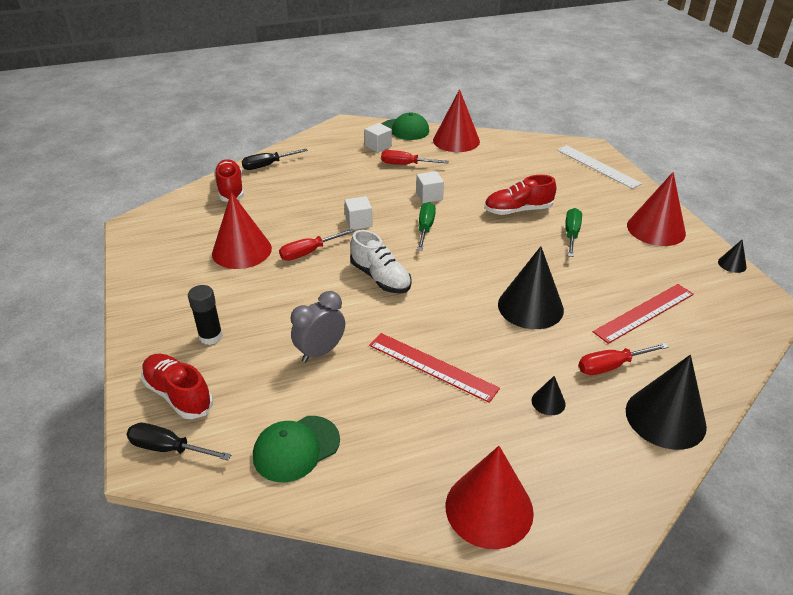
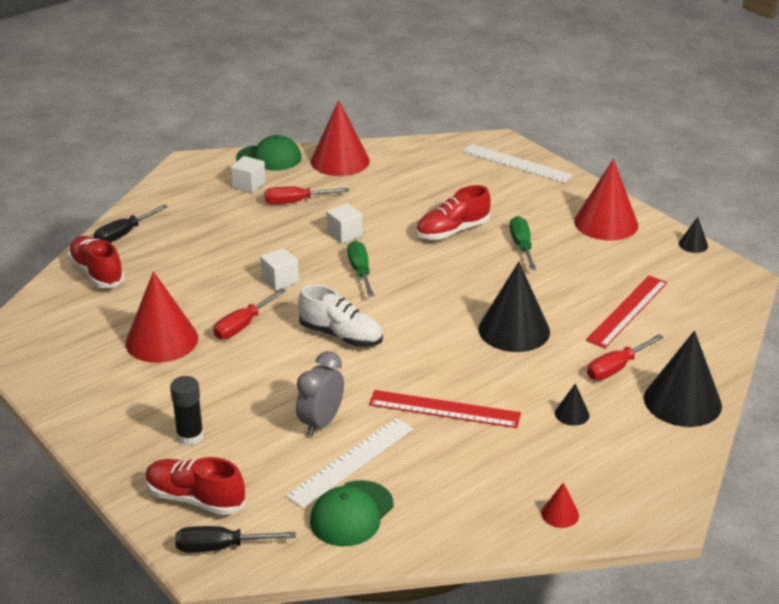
camera: 20 degrees left, 5 degrees down
red cone [446,446,534,549] -> red cone [541,482,579,528], size x0.44
none -> white ruler [285,418,413,508]

